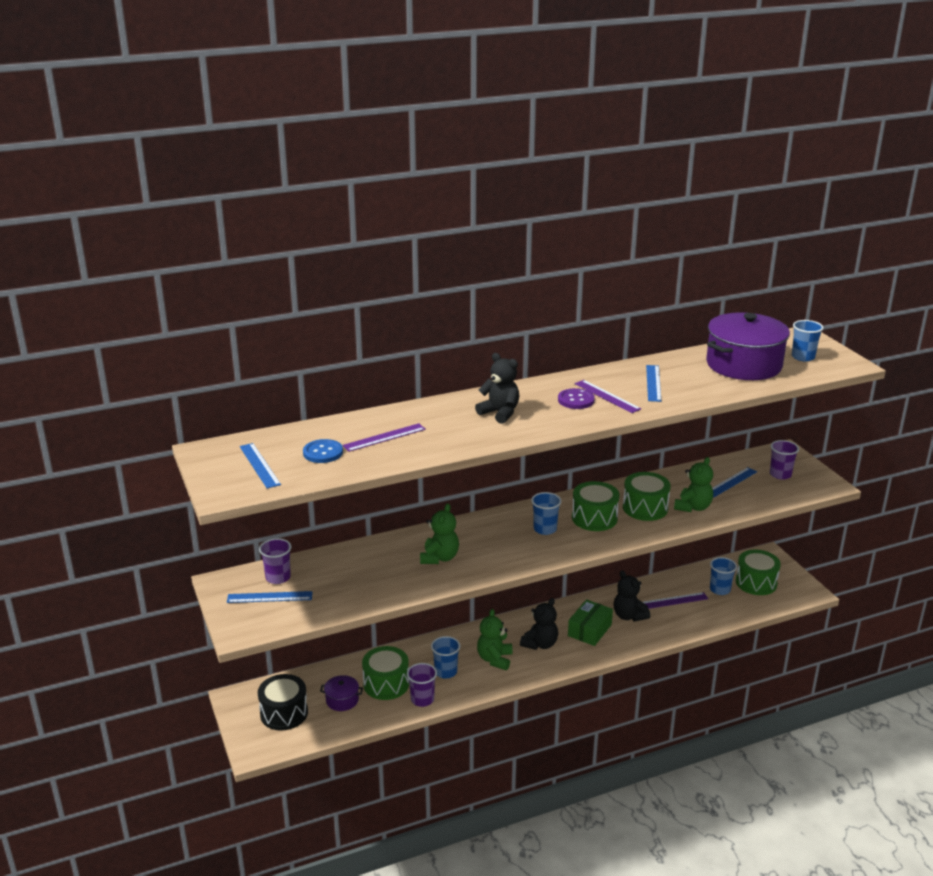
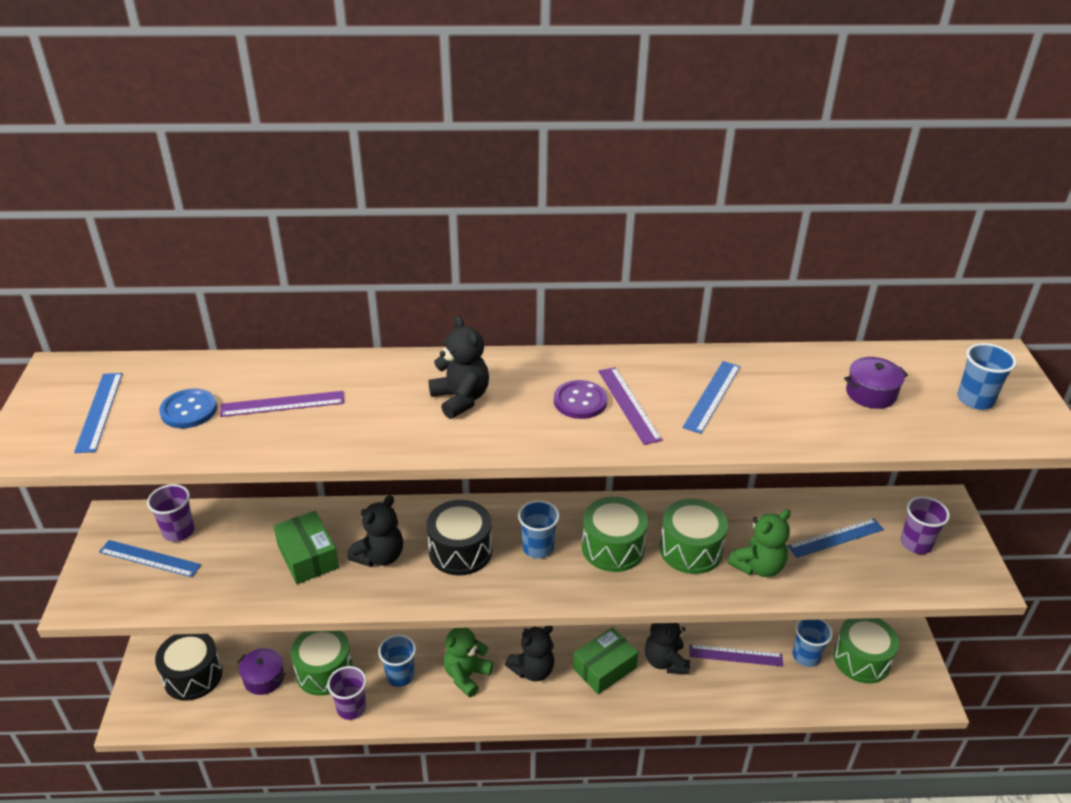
camera: 20 degrees right, 10 degrees up
green teddy bear [420,503,459,564] -> black teddy bear [347,495,403,567]
purple pot [706,312,790,380] -> purple pot [844,357,908,409], size x0.43
none -> green box [273,511,339,584]
none -> black drum [427,500,492,576]

